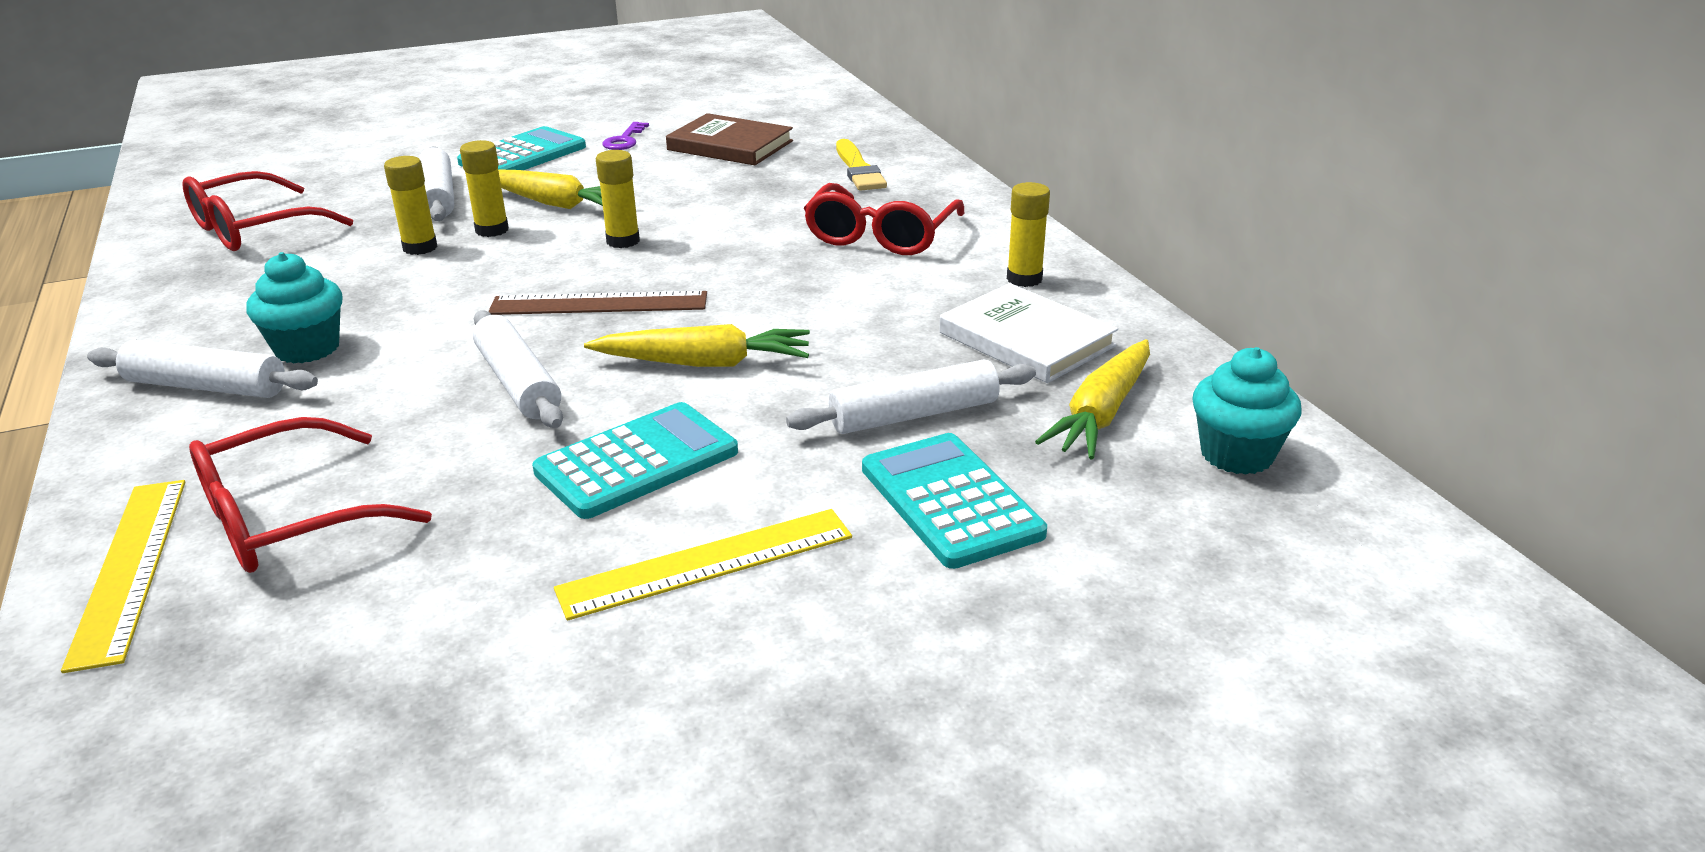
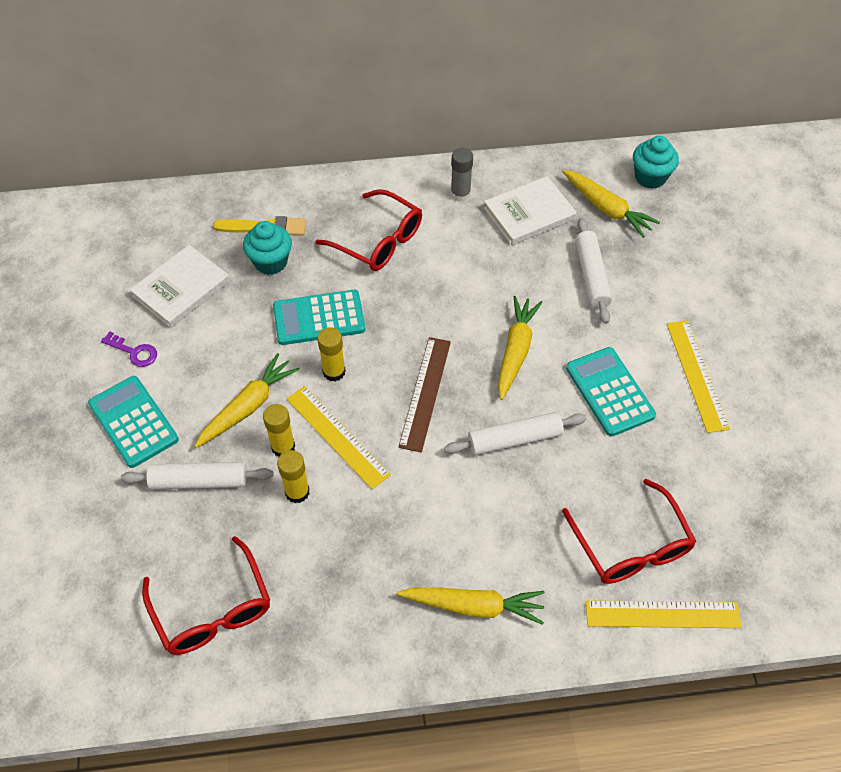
camera: 75 degrees left, 25 degrees up
white rolling pin [87,340,318,398] -> yellow carrot [397,587,545,625]
turquoise cupcake [246,252,343,364] -> turquoise cupcake moved to [243,221,292,275]
brown book [666,113,793,165] -> white book [130,245,230,328]
turquoise calculator [862,433,1047,569] -> turquoise calculator moved to [273,290,365,345]
yellow glue stick [1007,182,1050,287] -> grey glue stick [451,148,473,202]
none -> yellow ruler [286,386,391,490]

